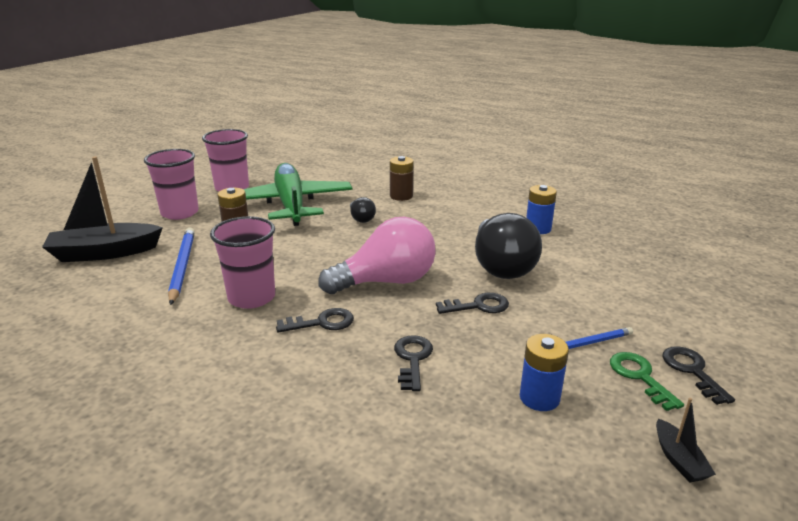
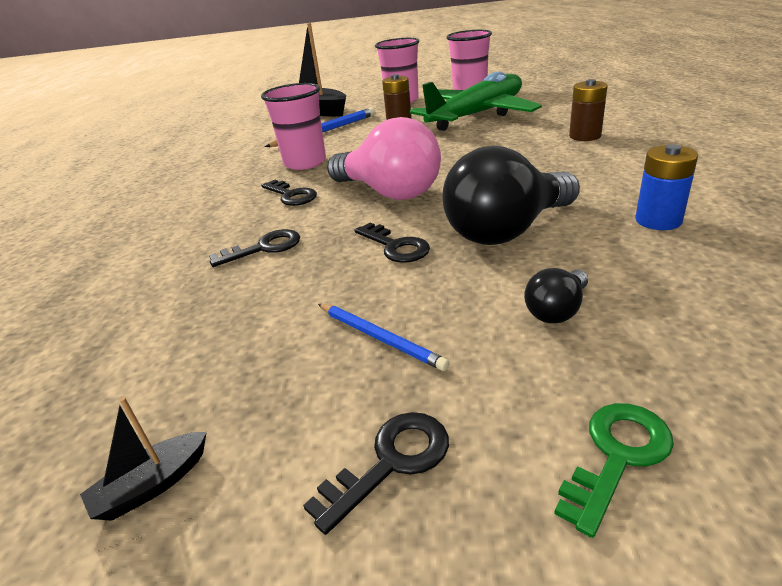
camera: 65 degrees right, 5 degrees up
black light bulb [350,197,376,223] -> black light bulb moved to [524,268,588,323]
blue battery [520,334,569,411] -> none
green key [610,352,684,411] -> green key moved to [554,403,674,538]

